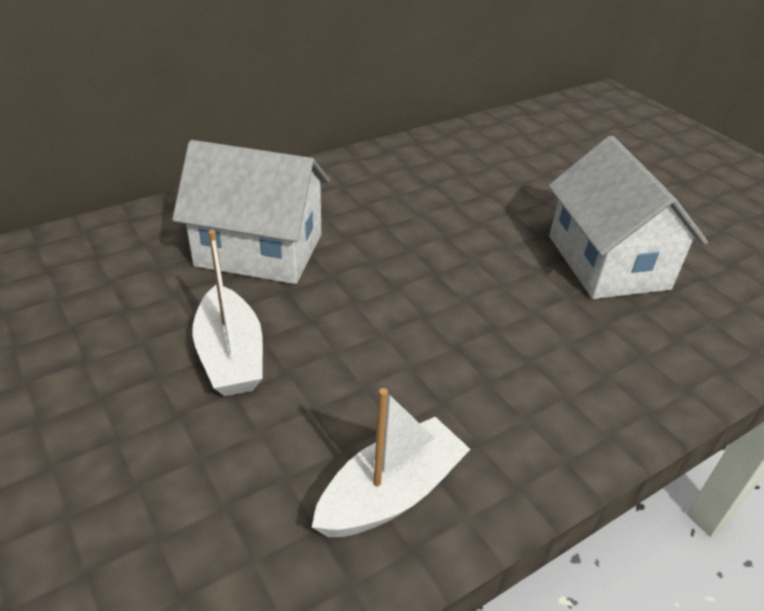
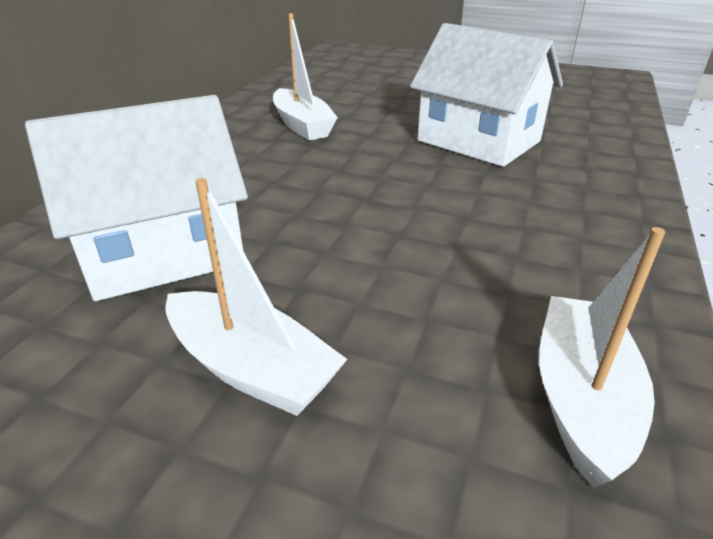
camera: 35 degrees left, 5 degrees down
none -> white boat [273,13,338,141]

